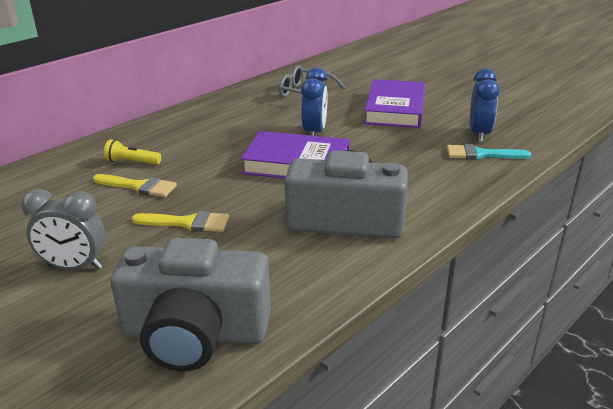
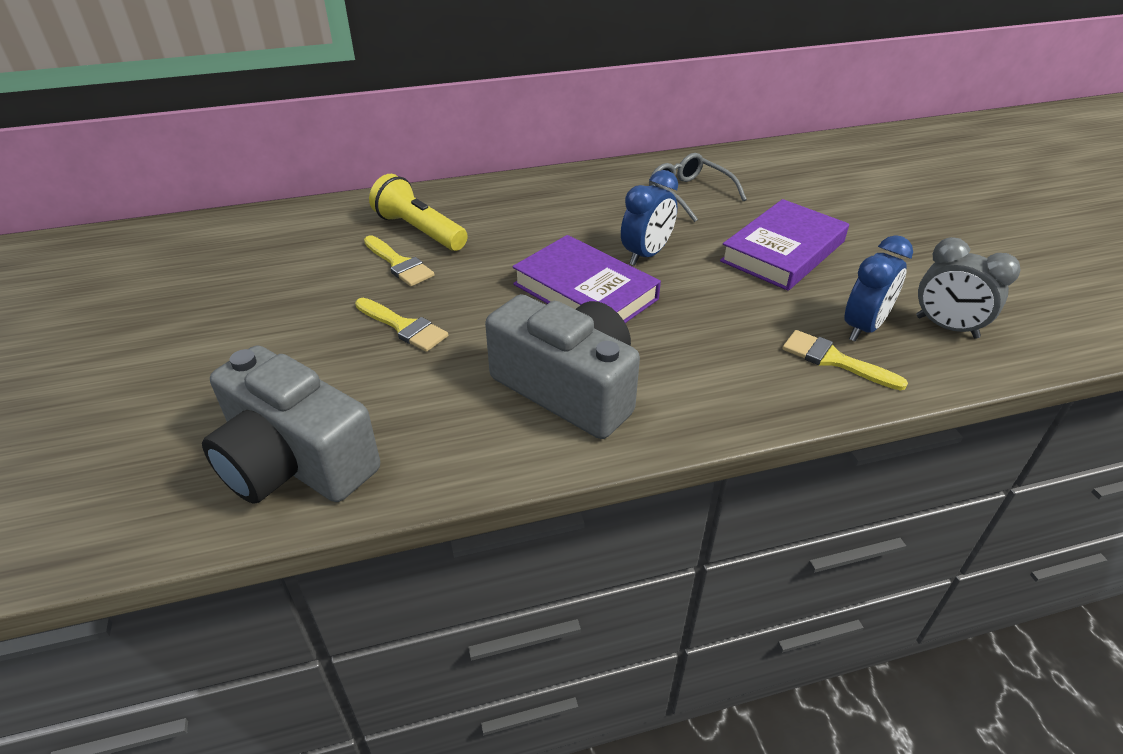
camera: 30 degrees right, 10 degrees up
grey clock [21,189,105,269] -> grey clock moved to [916,237,1020,339]
yellow flashlight [104,139,161,164] -> yellow flashlight [369,174,468,251], size x1.73
turquoise brush [447,144,531,160] -> yellow brush [782,330,908,391]

